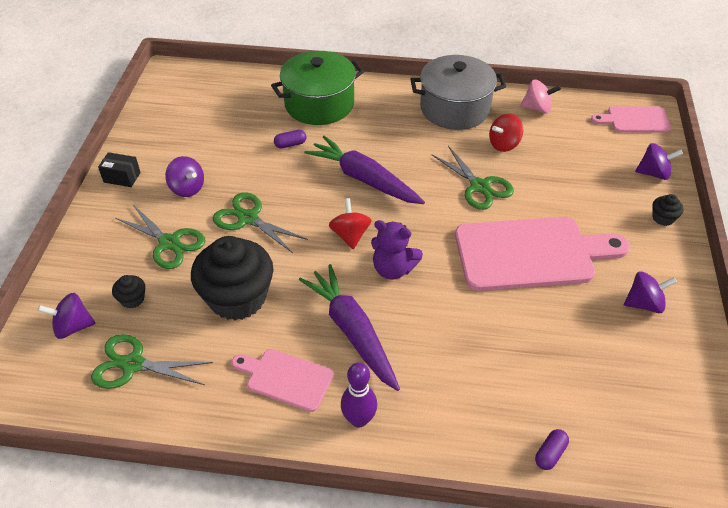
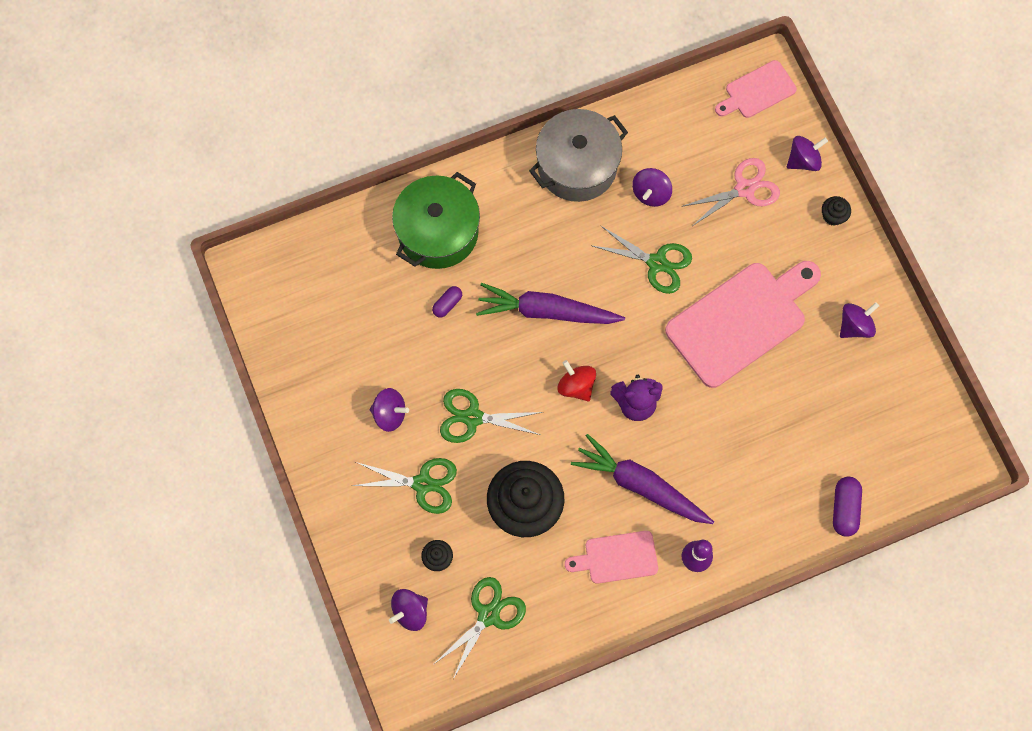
camera: 30 degrees left, 25 degrees up
green scissors [91,334,213,389] -> green scissors turned 150 degrees clockwise [434,577,526,681]
black box [98,152,141,187] -> none
red spinning top [489,114,523,152] -> purple spinning top [632,168,672,207]
pink spinning top [520,79,561,114] -> none
purple capsule [535,429,569,470] -> purple capsule [833,477,862,537], size x1.56
none -> pink scissors [681,158,780,225]

